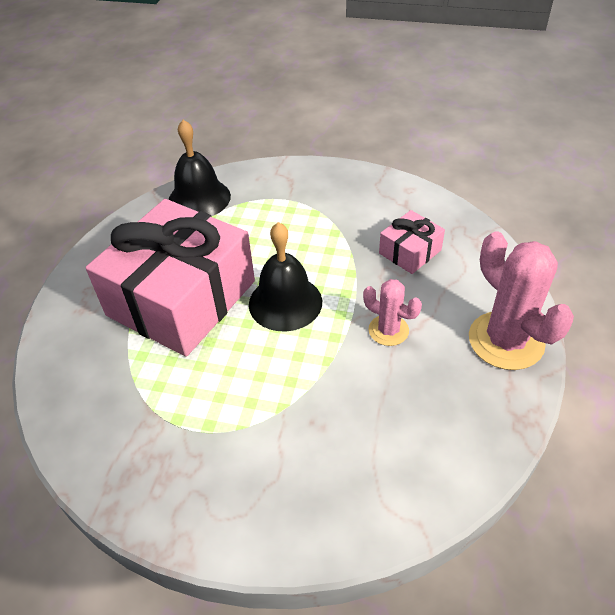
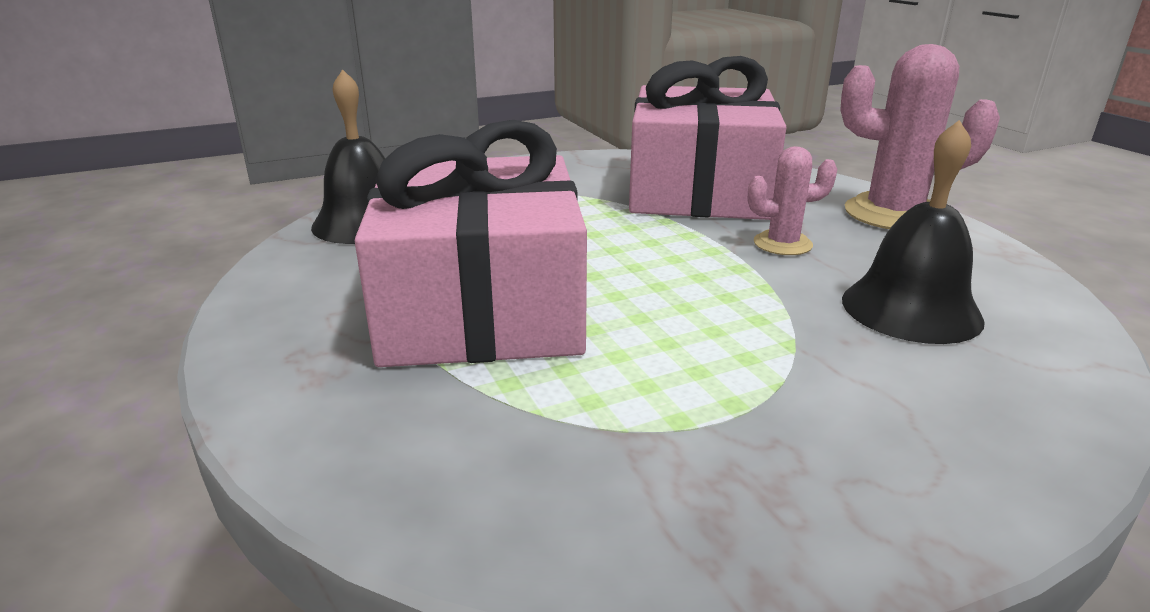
camera: 40 degrees left, 20 degrees down
black bell [249,222,322,331] -> black bell moved to [842,120,985,344]
pink gift [379,210,445,274] -> pink gift [629,56,787,220], size x2.29

